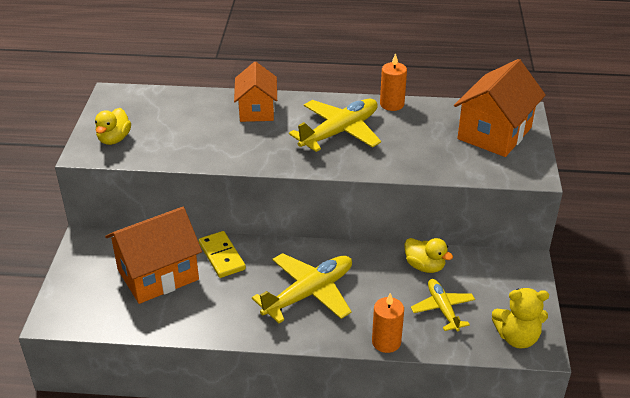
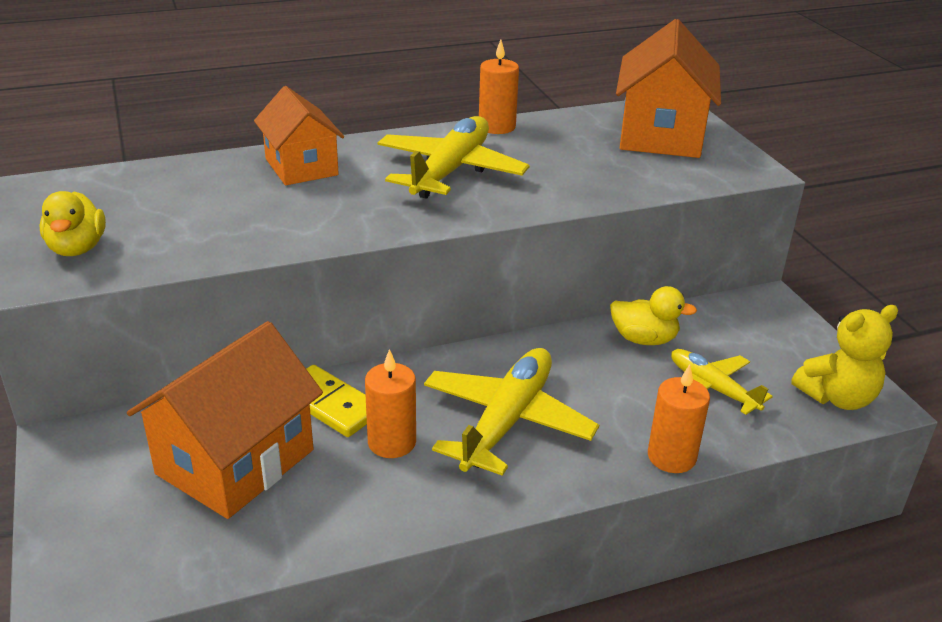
camera: 25 degrees left, 5 degrees down
none -> orange candle [365,349,416,458]

